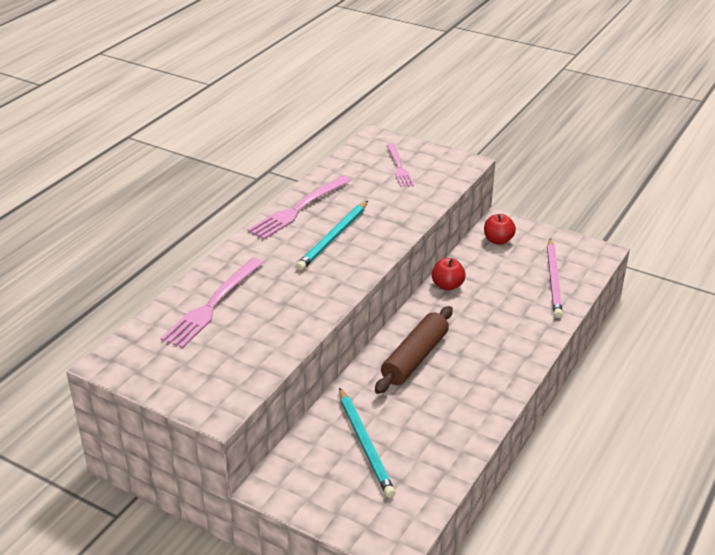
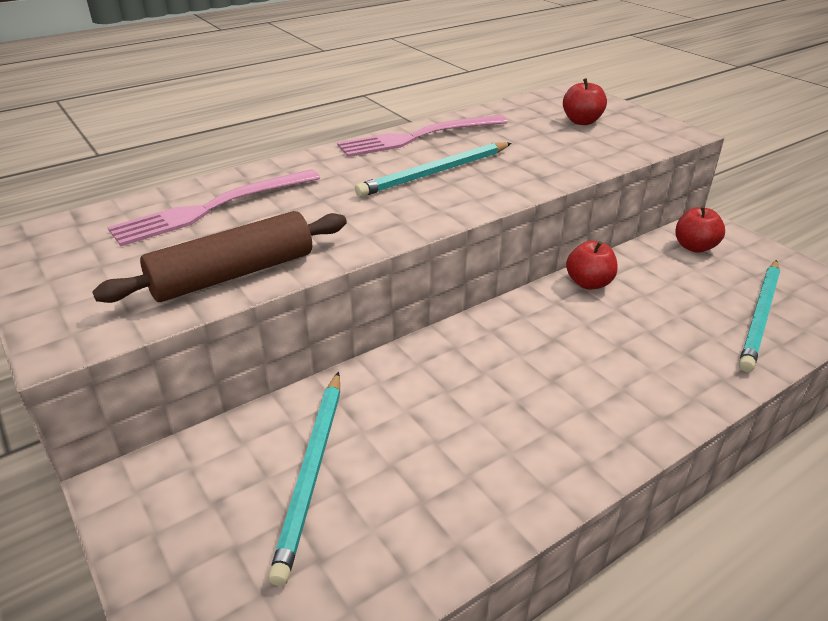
camera: 25 degrees right, 0 degrees up
brown rolling pin [375,306,453,394] -> brown rolling pin moved to [92,211,347,303]
pink fork [387,144,414,187] -> red apple [563,78,607,125]
pink pencil [547,239,563,318] -> turquoise pencil [739,260,780,372]

